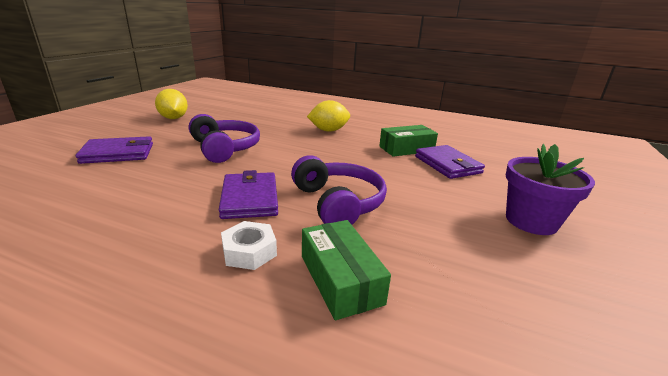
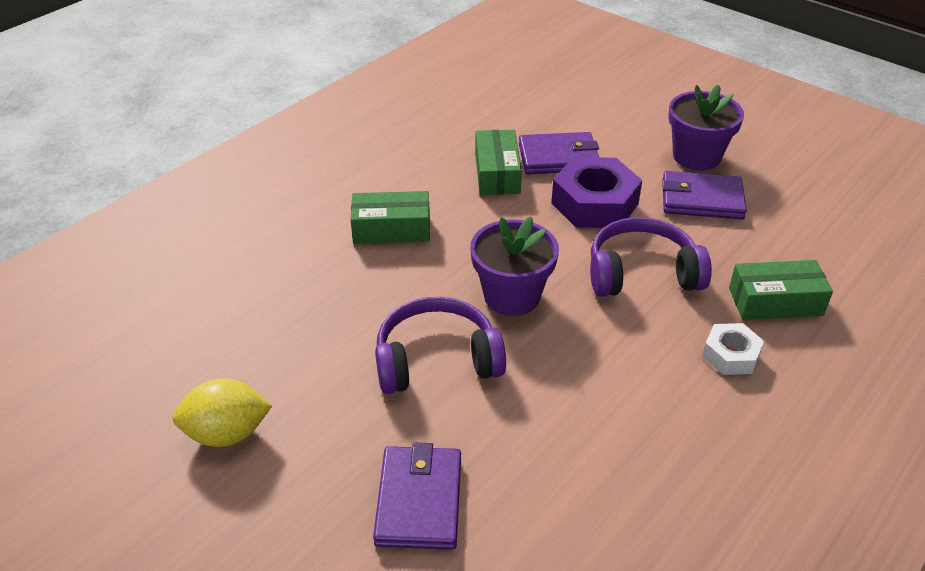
camera: 70 degrees left, 15 degrees up
purple wallet [219,170,278,219] -> purple wallet moved to [662,171,747,220]
yellow lemon [307,100,350,132] -> green box [351,191,430,244]
none -> purple flower pot [470,217,559,316]
none -> purple nut [551,157,642,228]

